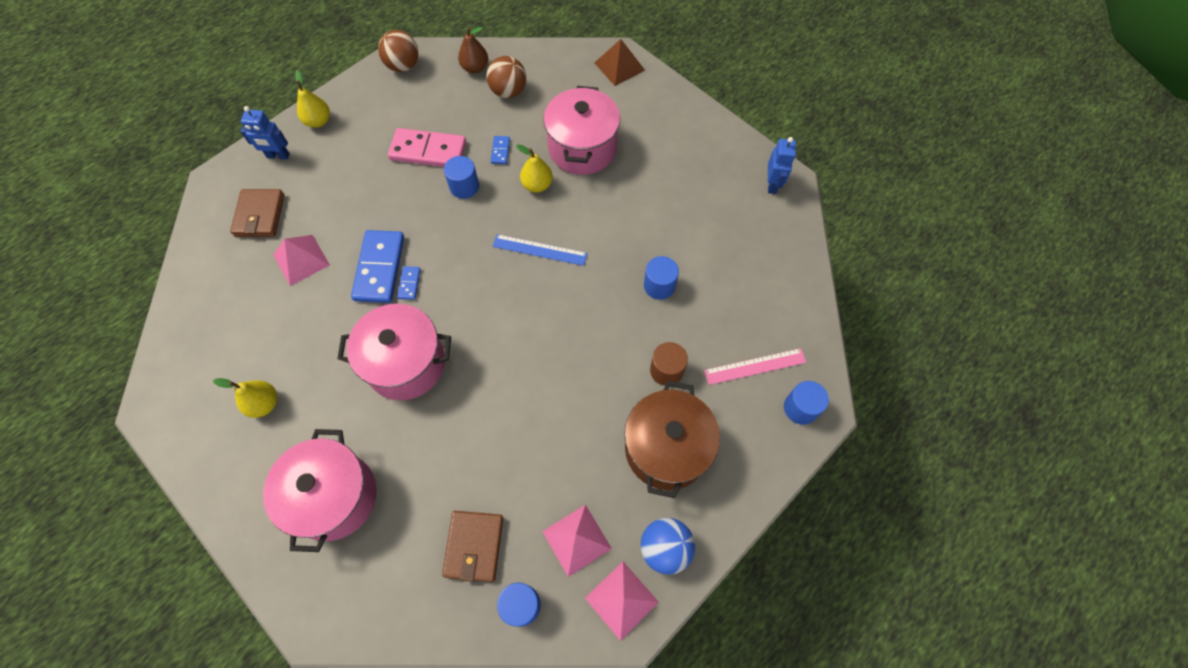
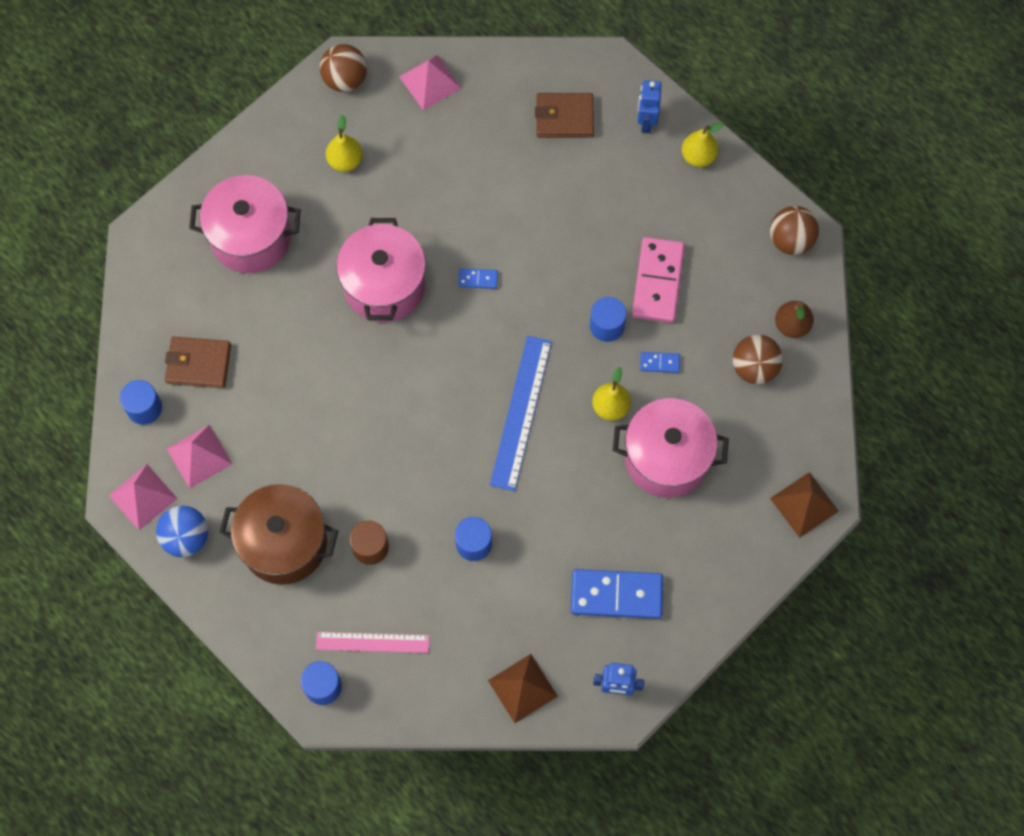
camera: 90 degrees right, 5 degrees up
pink pyramid [273,235,330,286] -> pink pyramid moved to [399,55,461,111]
blue domino [351,230,404,303] -> blue domino moved to [571,569,663,619]
blue ruler [492,234,588,266] -> blue ruler [490,336,552,491], size x1.50
pink ruler [704,348,806,385] -> pink ruler turned 75 degrees counterclockwise [316,632,430,653]
none -> brown ball [320,44,367,92]
none -> brown pyramid [488,654,558,723]

